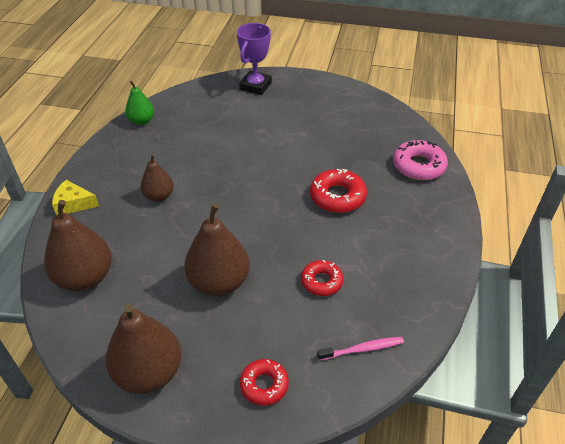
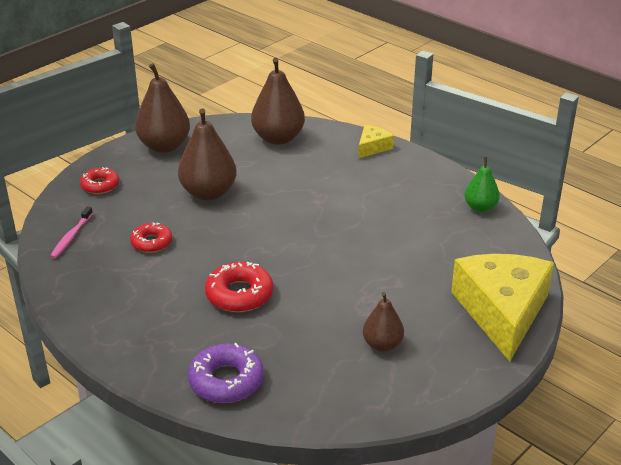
camera: 120 degrees right, 10 degrees down
brown pear [140,154,174,202] -> brown pear moved to [363,292,404,352]
purple trophy [237,23,272,95] -> yellow cheese [451,254,554,362]
pink donut [393,140,448,180] -> purple donut [188,343,264,403]

